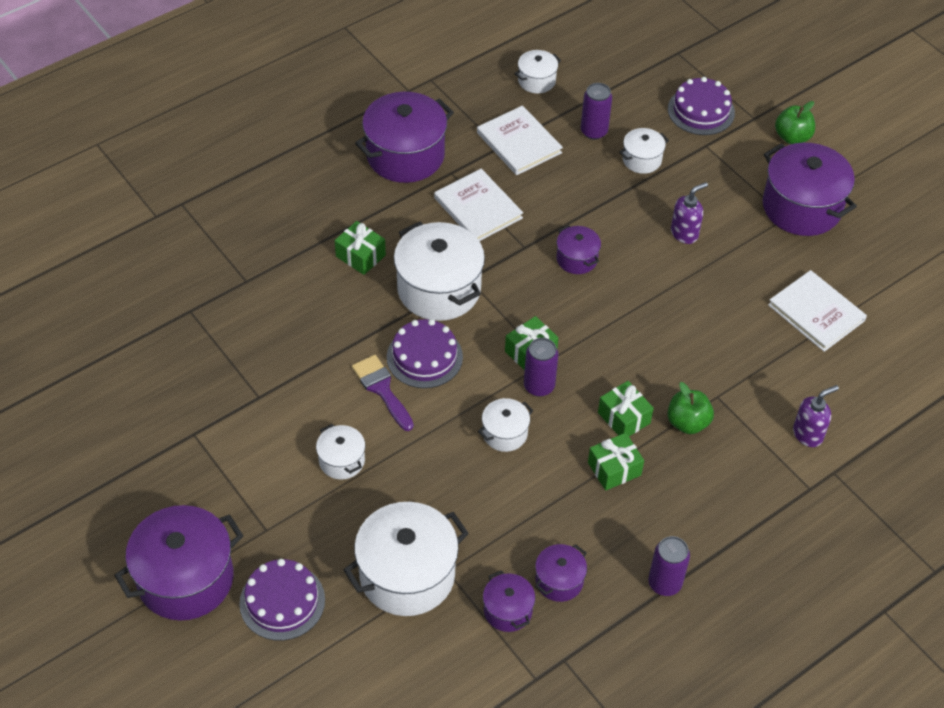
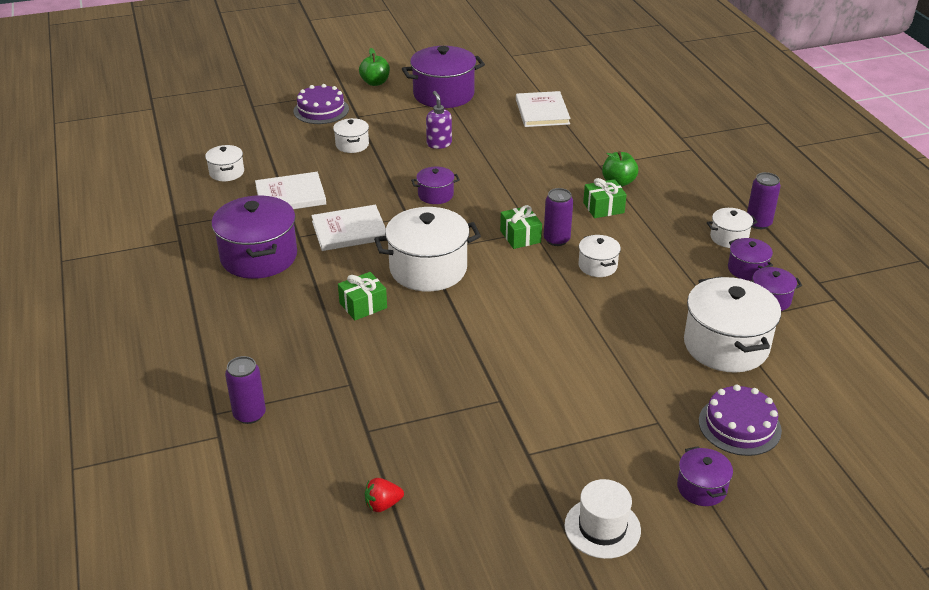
camera: 70 degrees left, 15 degrees down
purple pot [114,505,243,620] -> purple pot [677,446,733,506], size x0.50
white pot [316,424,365,480] -> white pot moved to [707,208,757,248]
purple brush [352,355,414,431] -> none
purple cake [387,319,463,388] -> none
purple can [581,83,612,140] -> purple can moved to [225,356,266,424]
green gift [588,433,644,491] -> none
white book [768,270,867,352] -> white book turned 75 degrees counterclockwise [516,91,571,127]
purple soap dispenser [793,385,839,447] -> none
none -> red strawberry [365,478,404,512]
none -> white hat [564,479,641,559]

